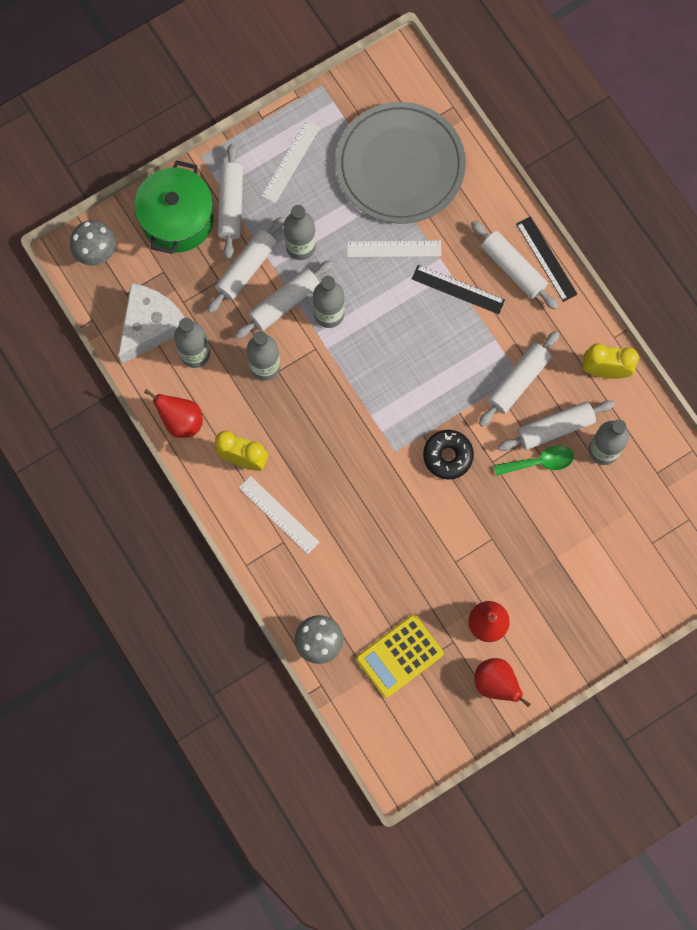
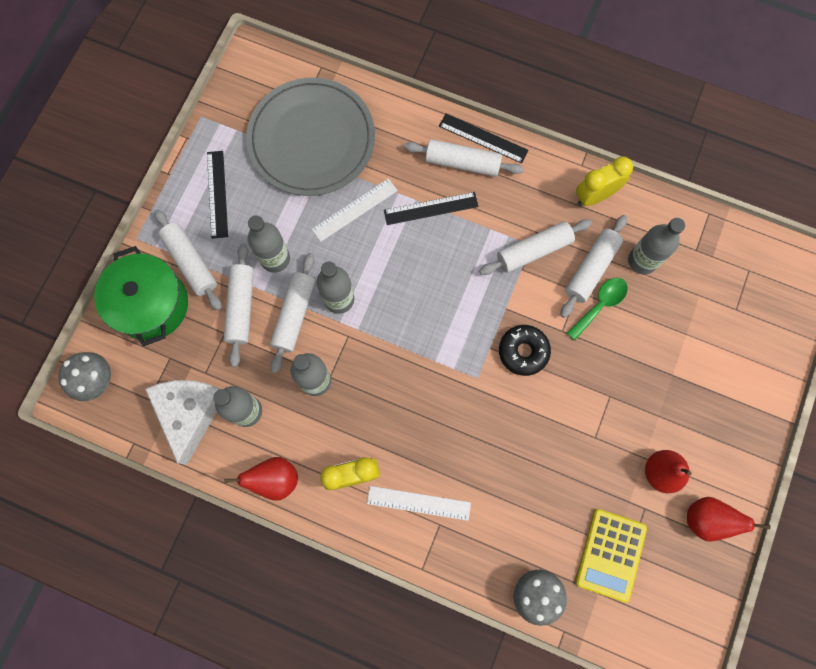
camera: 35 degrees left, 0 degrees up
white ruler [261,120,320,203] -> black ruler [207,151,228,239]
white rolling pin [479,331,559,427] -> white rolling pin turned 60 degrees clockwise [479,219,592,275]

